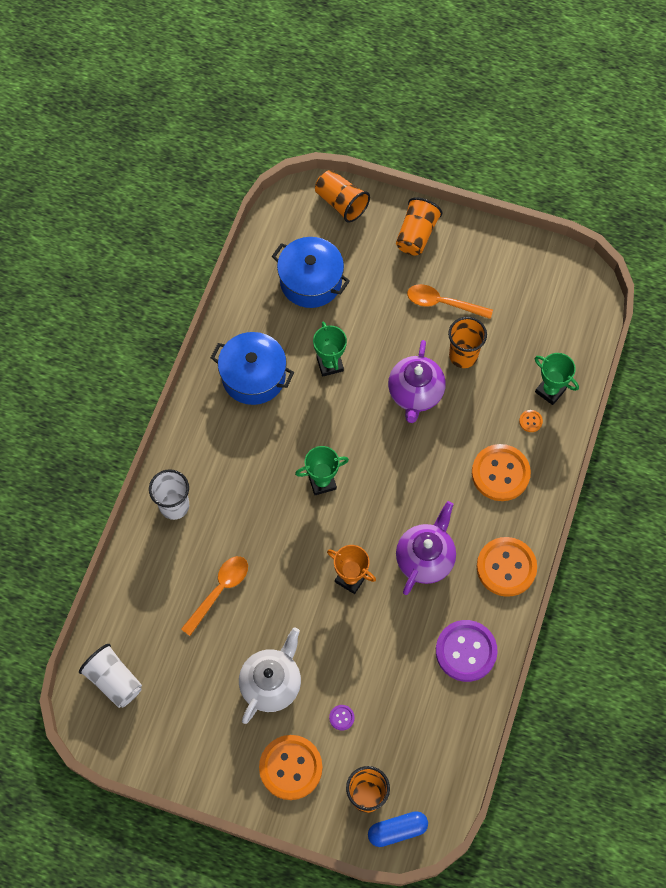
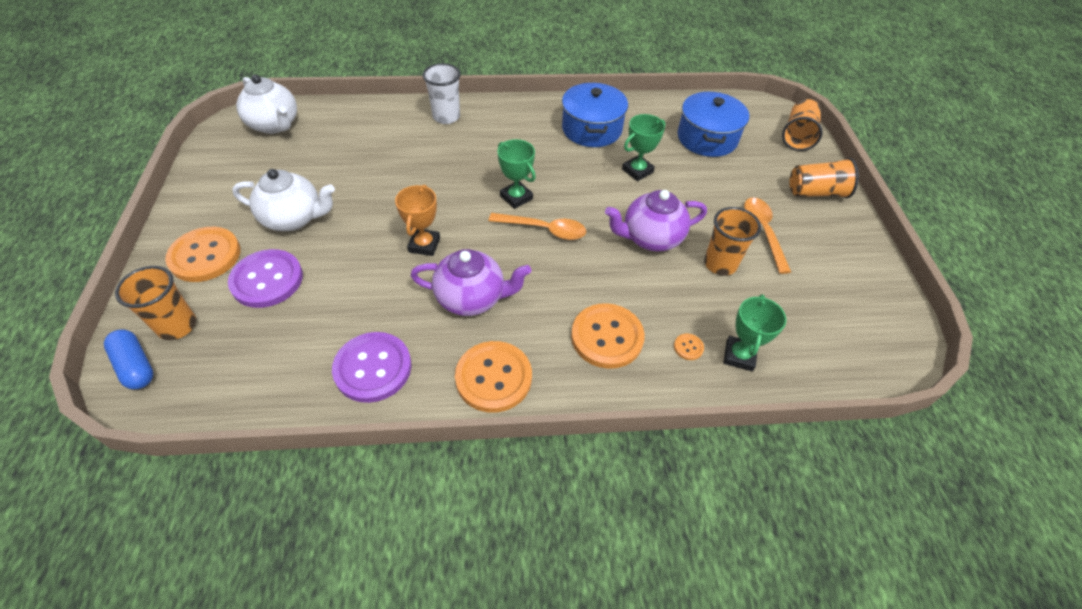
camera: 65 degrees right, 15 degrees down
white cup [79,644,142,708] -> white teapot [236,74,297,134]
orange spoon [181,556,248,636] -> orange spoon moved to [489,213,586,240]
purple button [329,705,355,731] -> purple button [228,249,303,308], size x2.47

